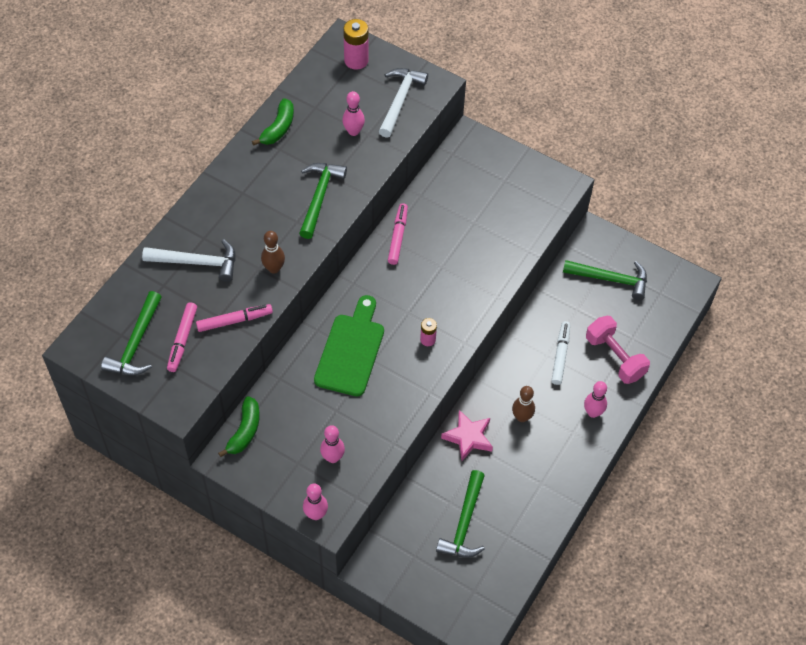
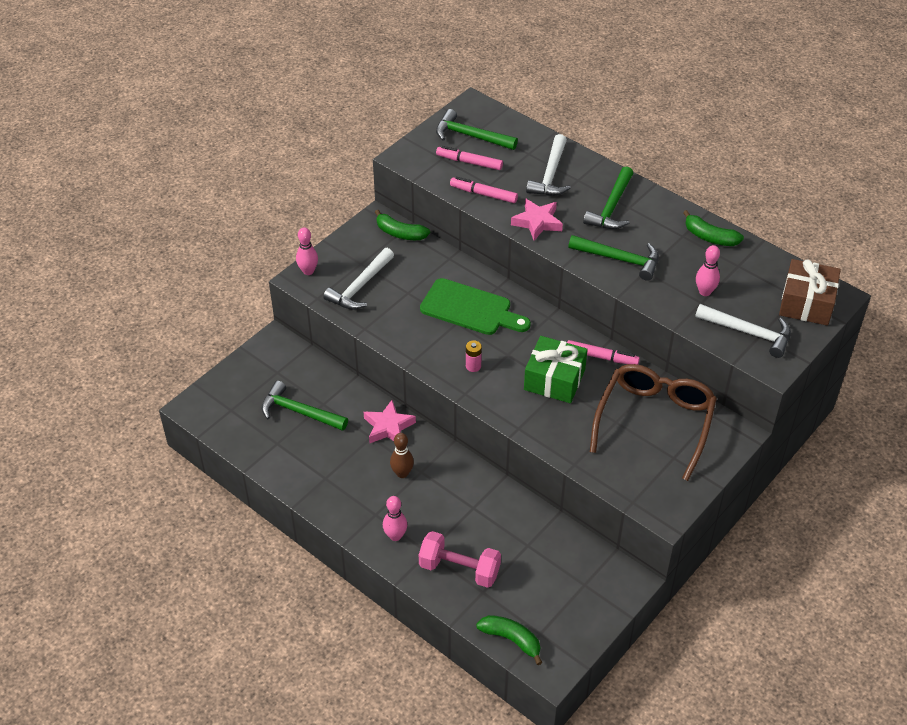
camera: 100 degrees right, 10 degrees down
pink marker [196,304,273,332] -> pink marker turned 120 degrees clockwise [450,177,518,203]
brown bowling pin [261,231,285,274] -> pink star [511,198,563,241]
pink bowling pin [320,425,345,463] -> white hammer [323,248,394,310]
pink battery [343,19,369,70] -> brown gift [779,259,841,326]
white marker [551,321,570,385] -> none
green hammer [563,260,647,300] -> green hammer moved to [583,167,633,229]
pink dumbbell [586,316,650,384] -> pink dumbbell turned 45 degrees clockwise [419,531,501,588]
none -> green banana [476,615,542,665]
none -> green gift [524,336,588,403]
none -> brown glasses [590,364,717,481]

